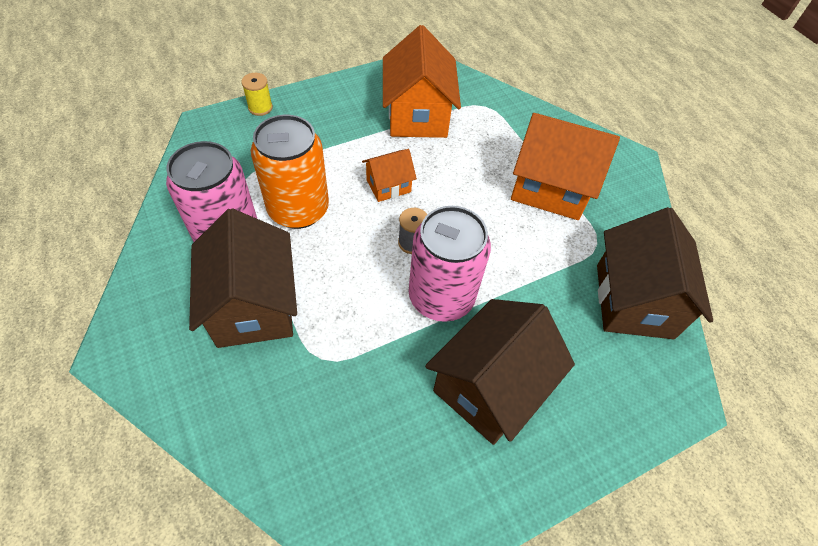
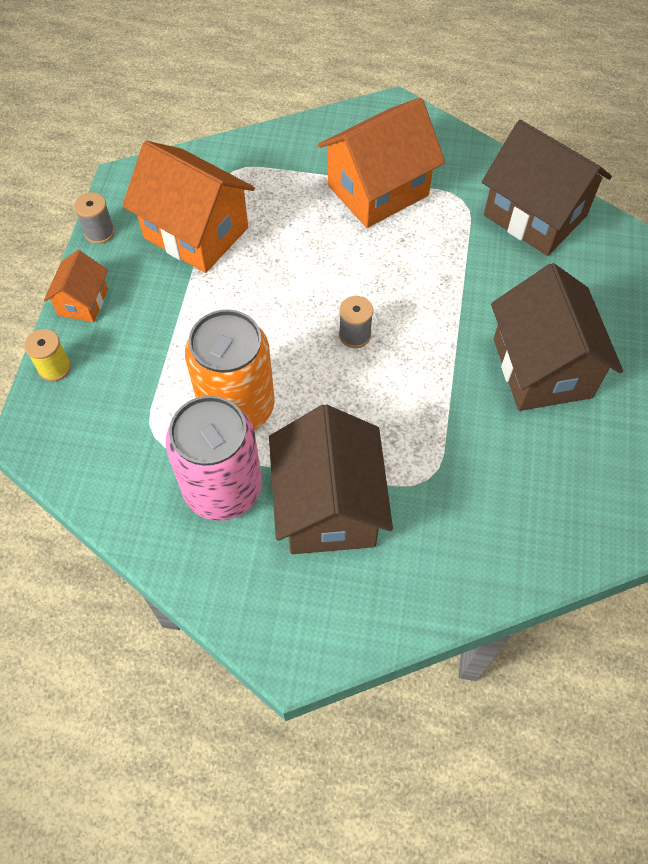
camera: 50 degrees left, 5 degrees up
brown house [189,208,297,348] -> brown house turned 60 degrees clockwise [269,405,393,554]
orange house [362,149,417,202] -> orange house moved to [44,250,108,322]
pink can [409,206,491,322] -> none
none -> grey spool [74,192,115,244]

